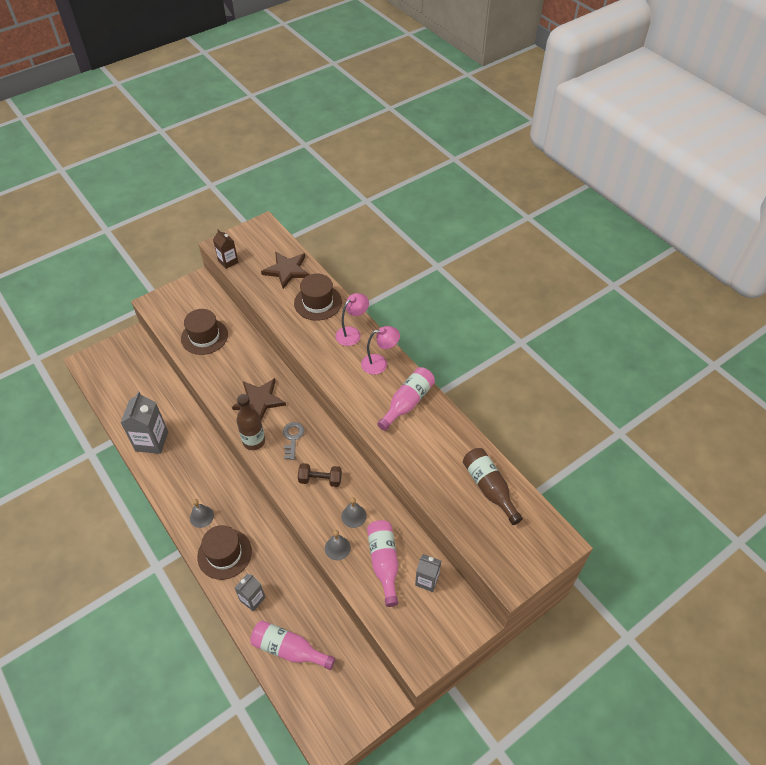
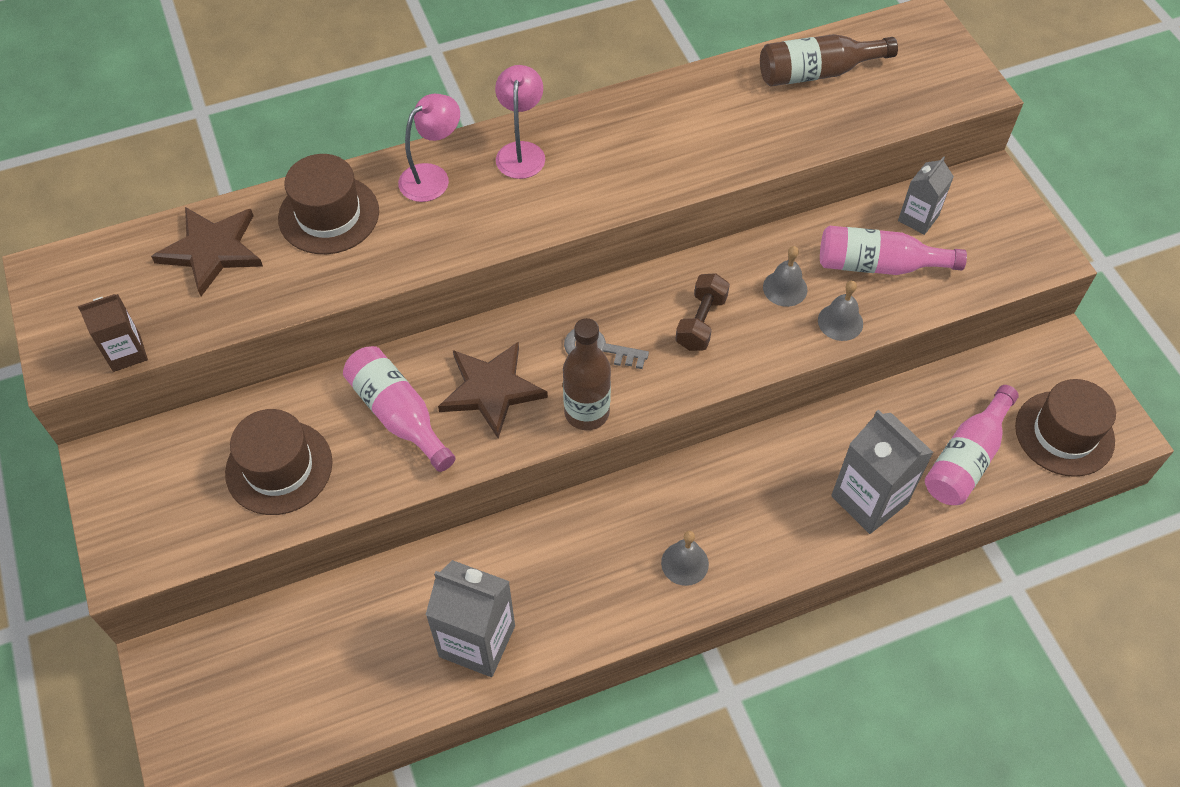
camera: 75 degrees left, 5 degrees up
brown hat [197,525,252,580] -> brown hat moved to [1015,379,1116,477]
grey carton [235,574,266,612] -> grey carton [831,410,934,534], size x1.67
pink lamp [335,293,369,346] -> pink lamp turned 75 degrees clockwise [398,94,460,202]
pink bottle [377,367,435,431] -> pink bottle moved to [343,346,456,472]

